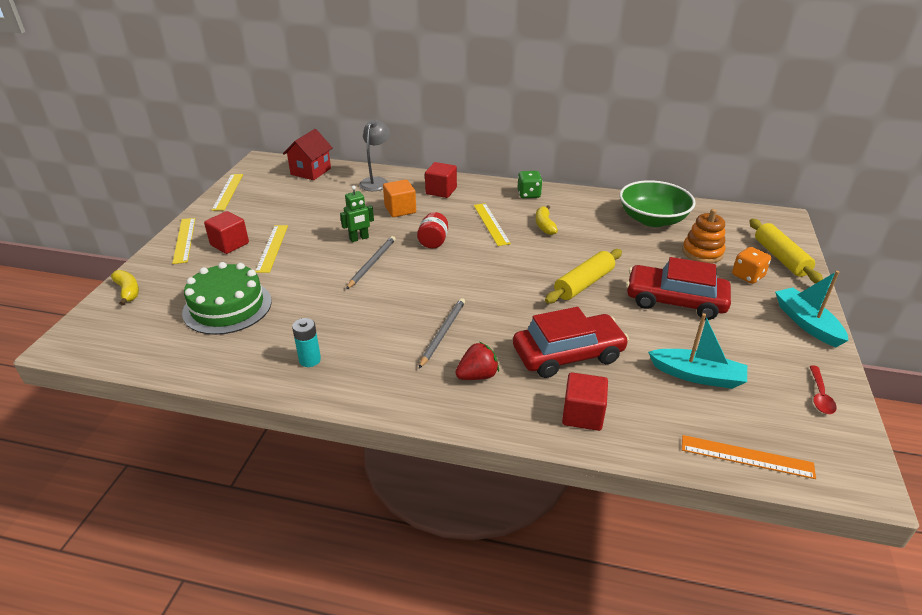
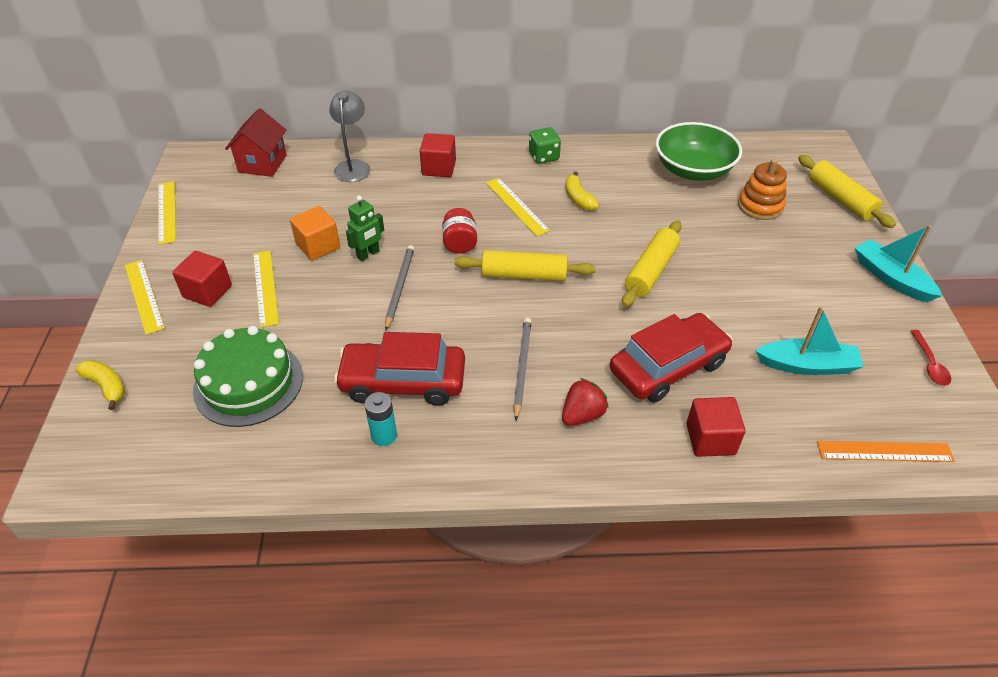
camera: 15 degrees left, 10 degrees up
orange cube [383,179,416,217] -> orange cube moved to [290,206,340,260]
red car [626,257,731,320] -> red car moved to [334,332,465,406]
orange dice [732,247,771,284] -> none
none -> yellow rolling pin [454,250,596,281]

